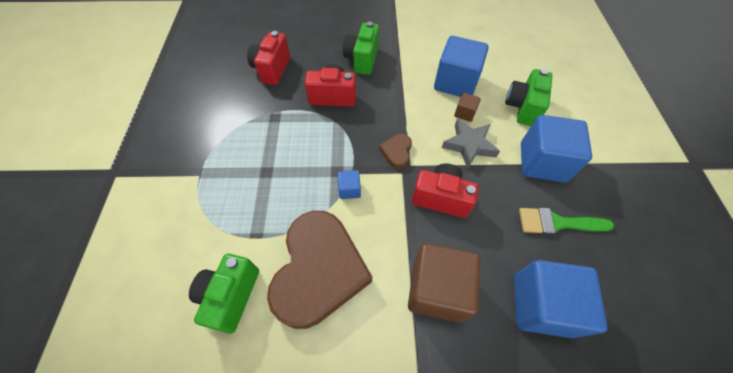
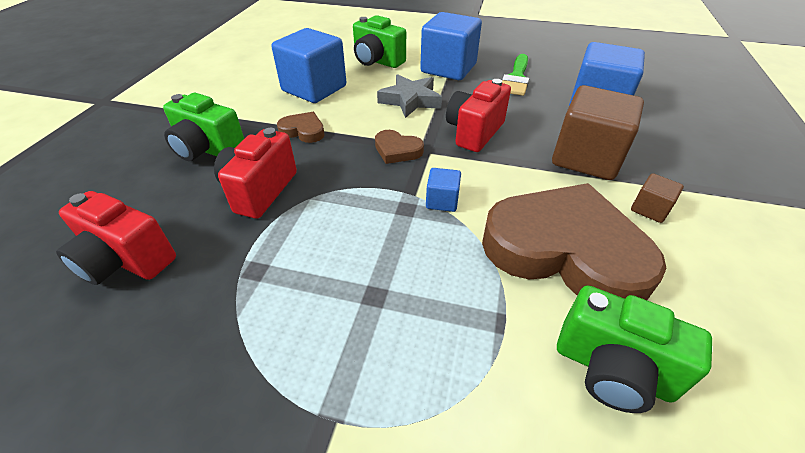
camera: 75 degrees left, 15 degrees down
brown cube [454,93,481,122] -> brown cube moved to [631,173,684,223]
none -> brown heart [277,112,325,143]

